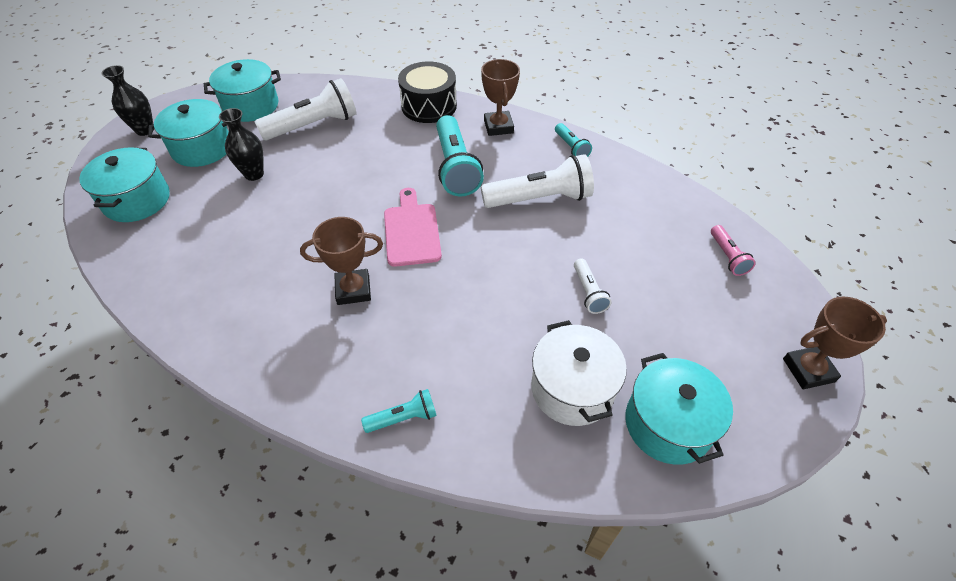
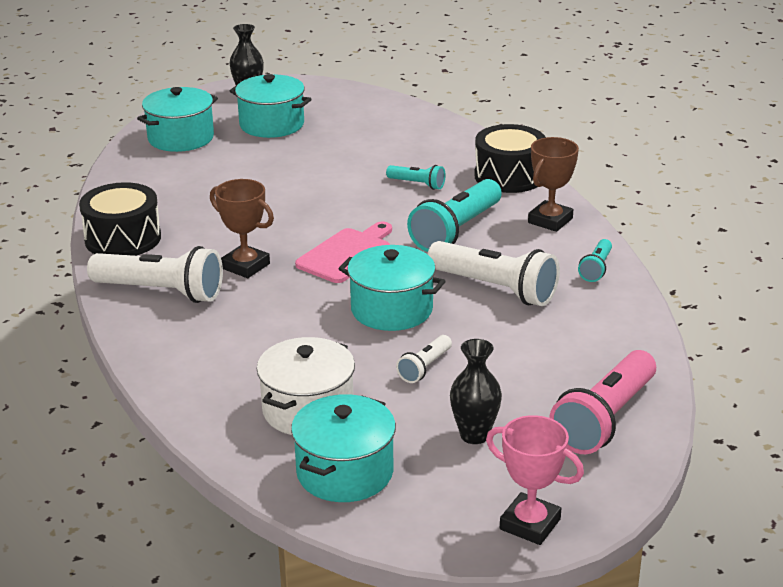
camera: 45 degrees right, 20 degrees down
turquoise pot [204,59,281,122] -> turquoise pot moved to [338,245,446,331]
black vase [219,108,264,181] -> black vase moved to [450,339,502,444]
white flashlight [255,78,357,140] -> white flashlight moved to [87,246,223,303]
turquoise flashlight [361,389,437,433] -> turquoise flashlight moved to [386,165,446,190]
pink flashlight [711,225,756,276] -> pink flashlight [549,350,656,454], size x1.99
brown trophy [783,296,887,389] -> pink trophy [486,415,584,545]
none -> black drum [79,182,161,256]

